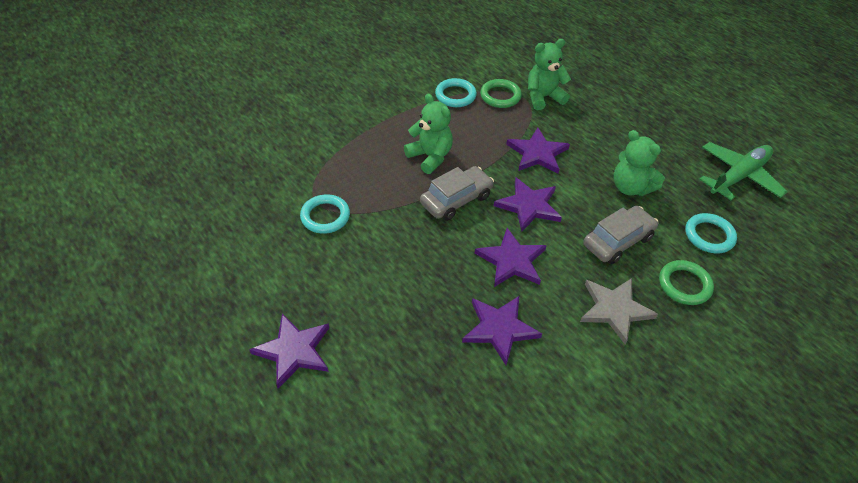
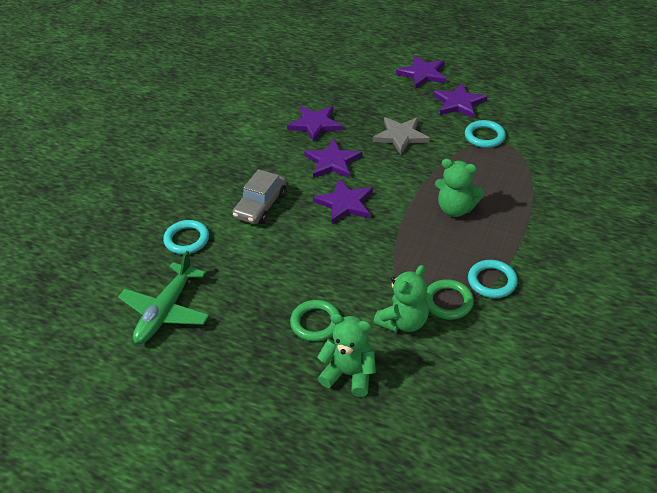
camera: 155 degrees right, 5 degrees down
grey car [420,166,494,221] -> none
purple star [506,128,570,174] -> purple star moved to [433,83,487,118]
grey star [580,278,658,344] -> grey star moved to [373,117,430,155]
green teddy bear [613,130,665,196] -> green teddy bear moved to [317,313,376,397]
green ring [659,260,714,305] -> green ring moved to [290,300,340,342]

